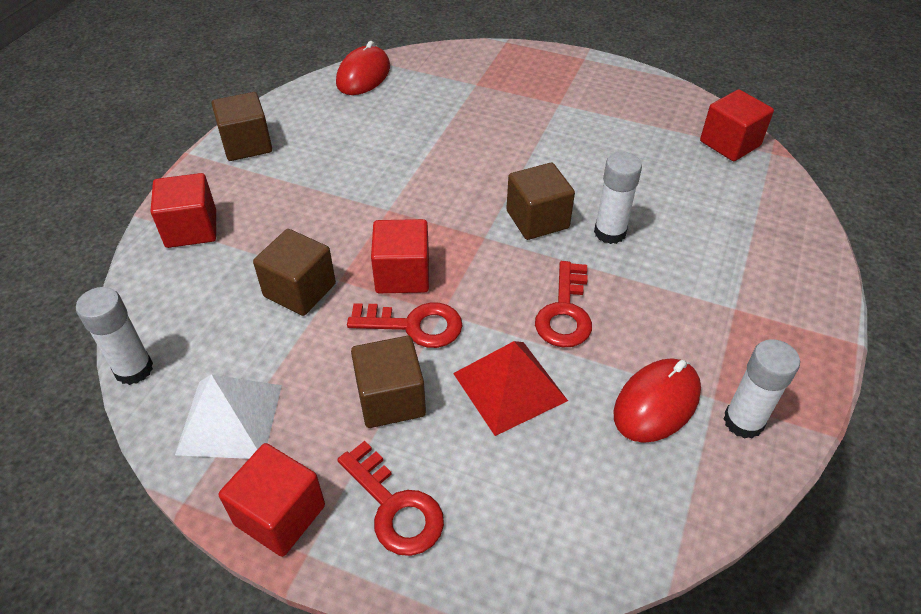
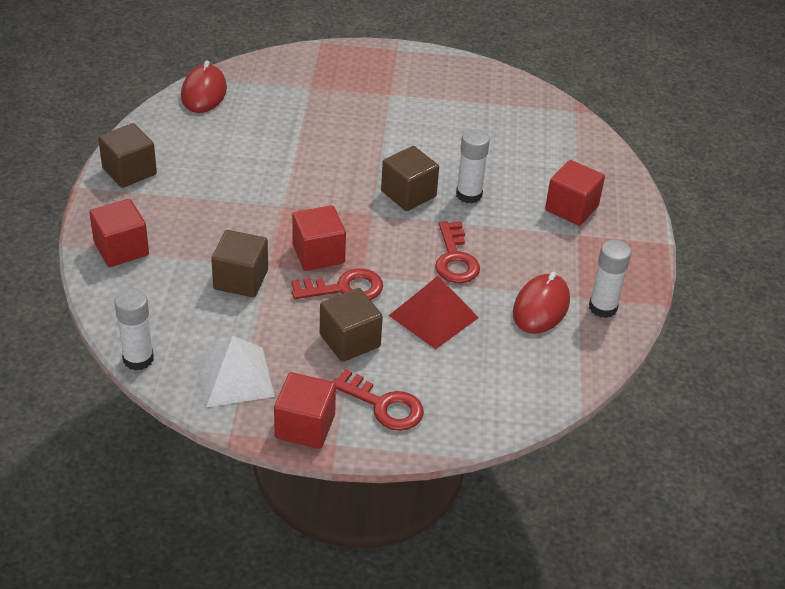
camera: 20 degrees left, 5 degrees down
red cube [700,89,774,161] -> red cube moved to [545,160,605,226]

